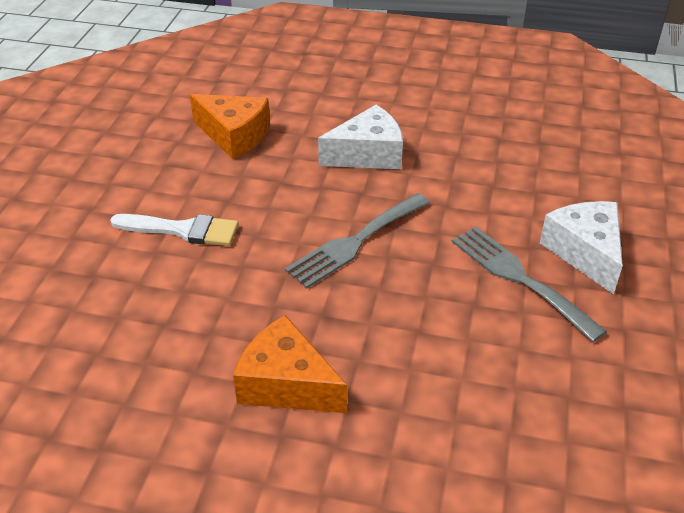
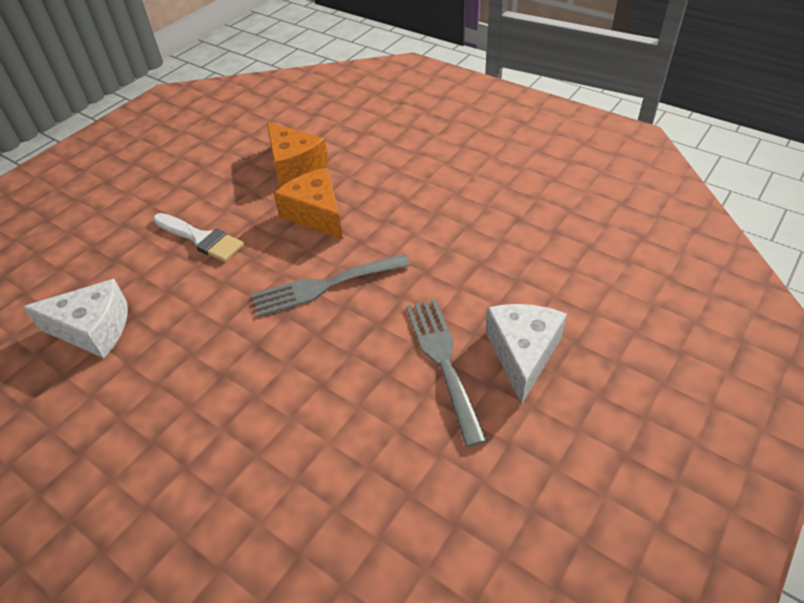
camera: 25 degrees right, 5 degrees up
orange cheese [233,315,347,413] -> orange cheese moved to [274,168,343,239]
white cheese [318,105,403,169] -> white cheese moved to [23,279,128,358]

